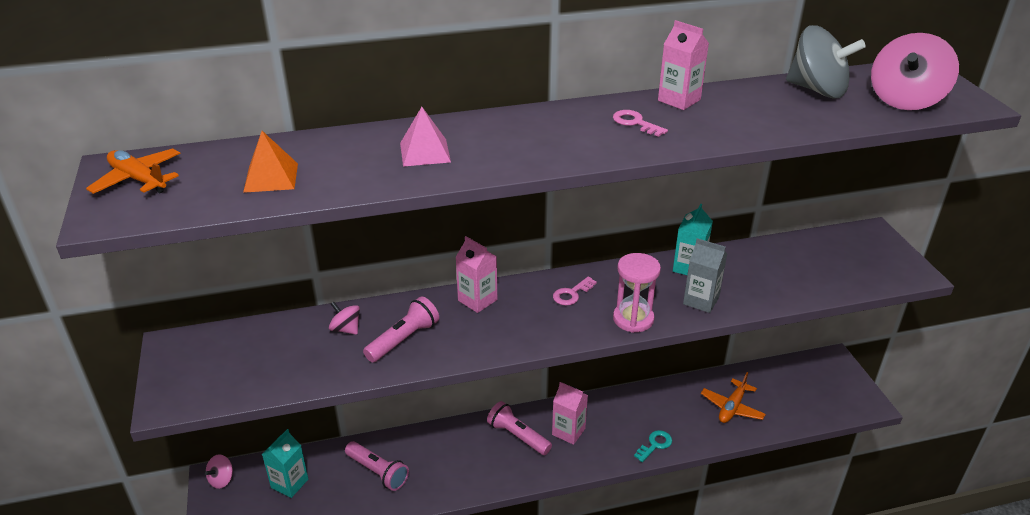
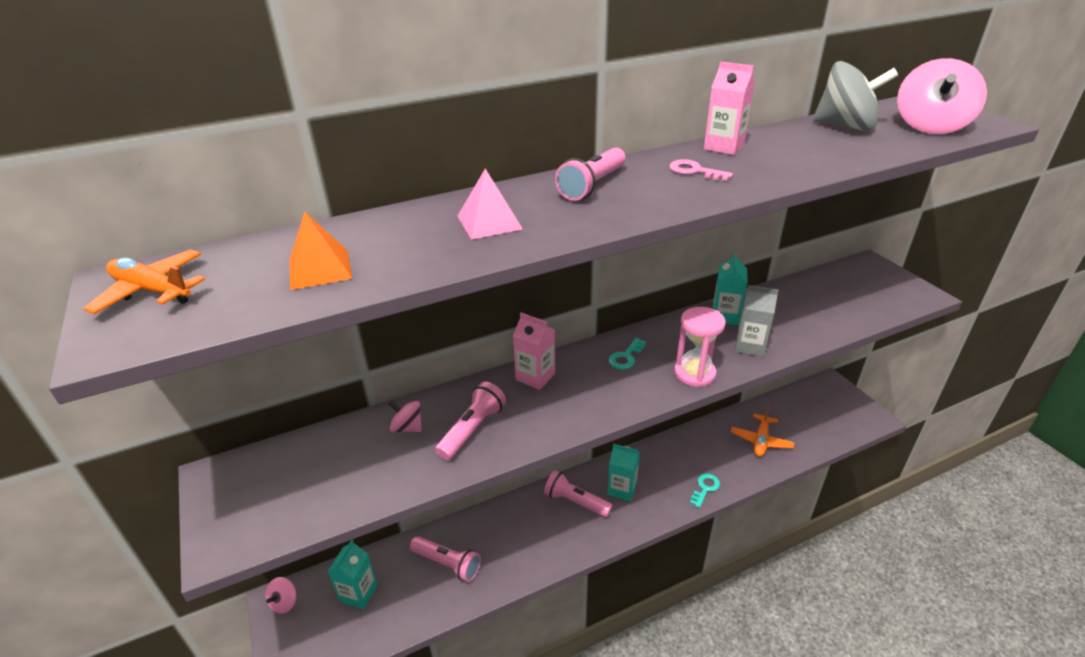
camera: 10 degrees left, 0 degrees up
pink carton [552,382,588,445] -> turquoise carton [607,444,640,501]
pink key [553,276,597,305] -> turquoise key [609,338,646,370]
none -> pink flashlight [555,148,626,201]

